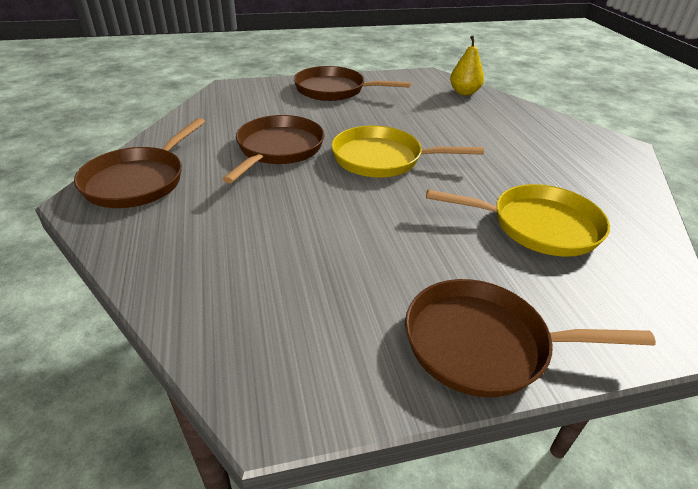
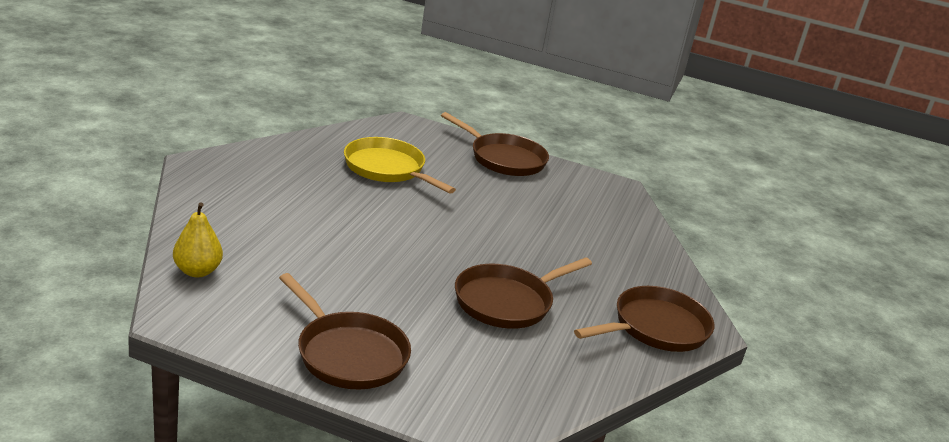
camera: 150 degrees left, 10 degrees down
yellow pan [331,126,484,178] -> none

